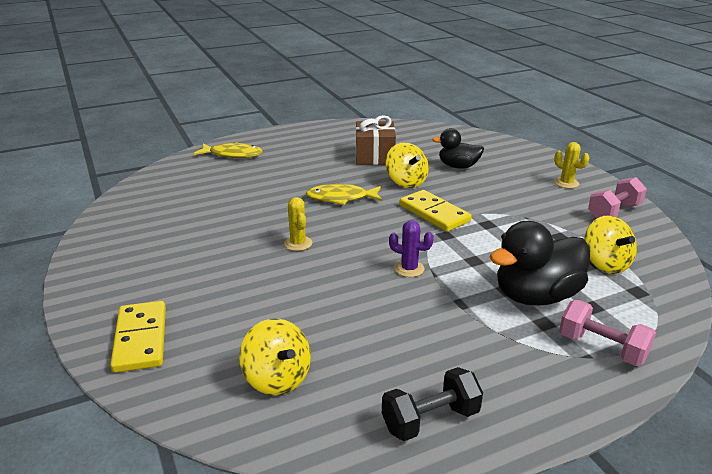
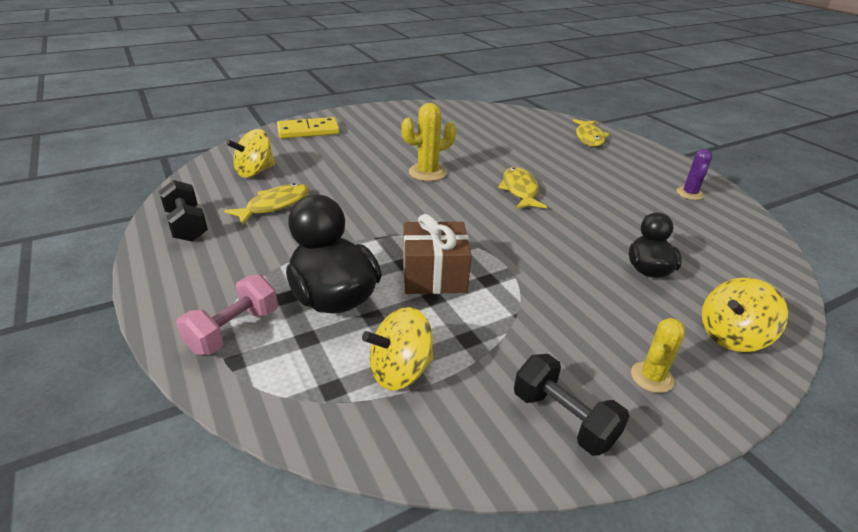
camera: 85 degrees right, 5 degrees up
yellow cactus [284,197,312,251] -> yellow cactus [401,103,456,181], size x1.53
brown gift [356,115,396,165] -> brown gift moved to [403,214,471,294]
yellow spinning top [386,142,429,188] -> yellow spinning top moved to [702,278,788,352]
purple cactus [389,220,434,277] -> purple cactus moved to [677,149,712,200]
yellow domino [400,190,471,232] -> none
pink dumbbell [588,177,647,218] -> black dumbbell [514,354,629,456]
none -> yellow fish [224,183,309,225]

